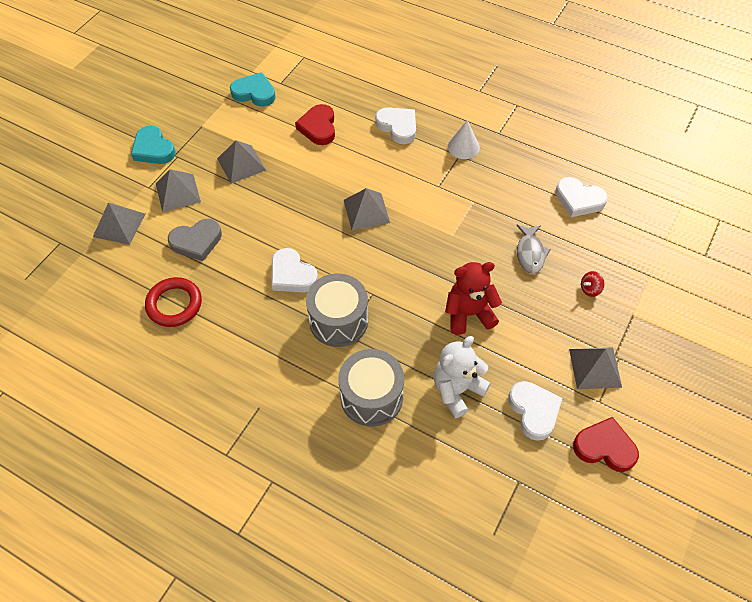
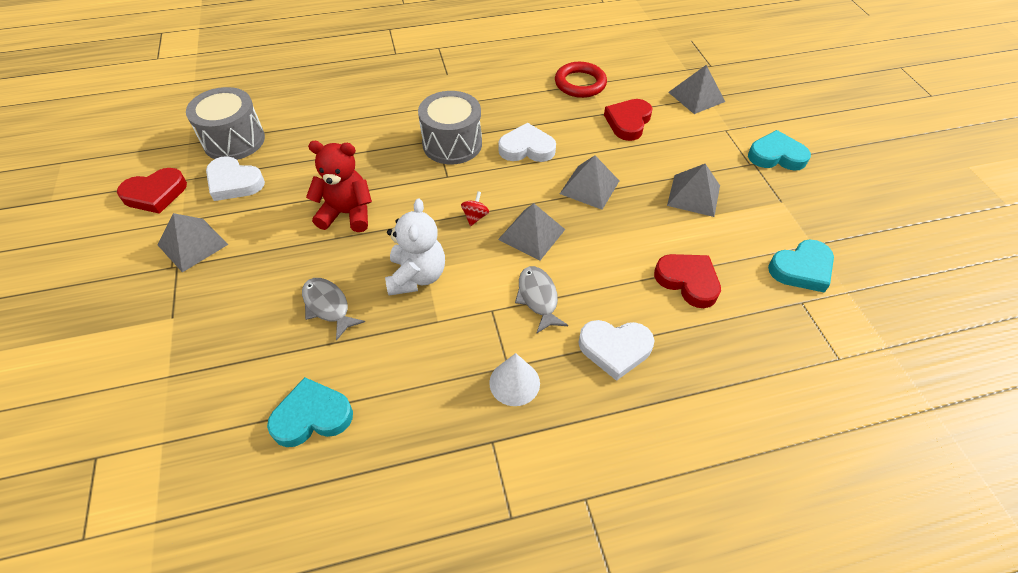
camera: 135 degrees right, 5 degrees down
grey pyramid [156,169,201,212] -> grey pyramid moved to [560,155,620,210]
grey heart [168,219,222,261] -> red heart [604,99,653,141]
grey drum [338,349,404,427] -> grey drum moved to [186,87,265,160]
white teddy bear [434,336,491,418] -> white teddy bear moved to [385,199,445,296]
red teddy bear [445,262,502,335] -> red teddy bear turned 120 degrees counterclockwise [306,141,372,232]
white heart [555,177,608,217] -> turquoise heart [267,377,353,447]
red spinning top [581,271,605,297] -> red spinning top moved to [461,191,489,226]
none -> grey fish [515,266,568,334]

